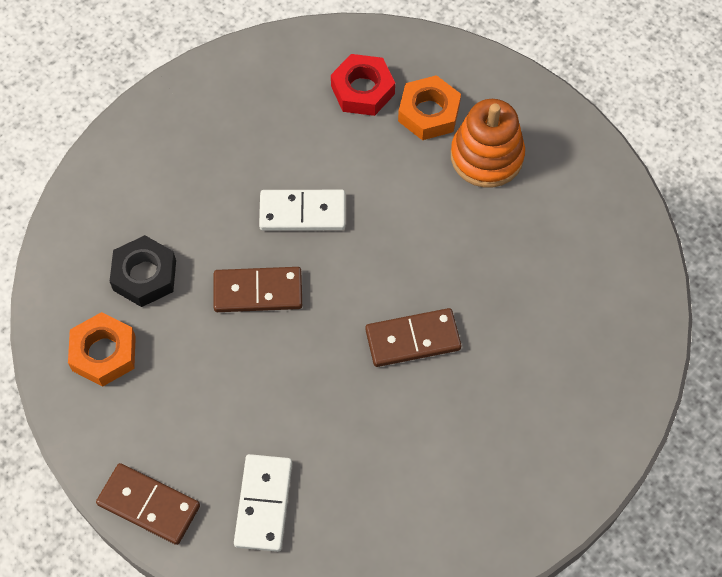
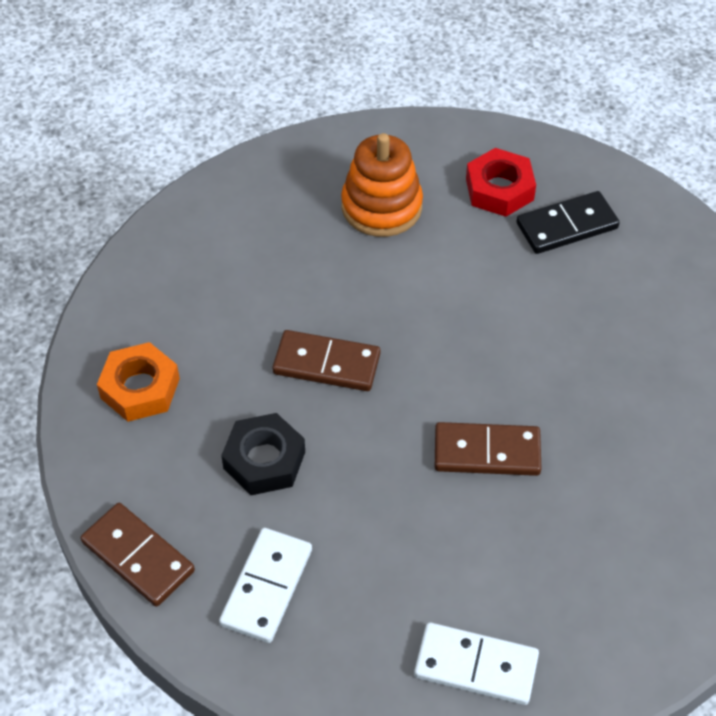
camera: 15 degrees right, 10 degrees down
black nut [109,235,176,307] -> black nut moved to [221,413,305,495]
white domino [259,190,345,231] -> white domino moved to [414,622,539,705]
orange nut [398,75,461,140] -> black domino [517,191,620,254]
orange stacking toy [451,99,525,188] -> orange stacking toy moved to [341,133,423,237]

